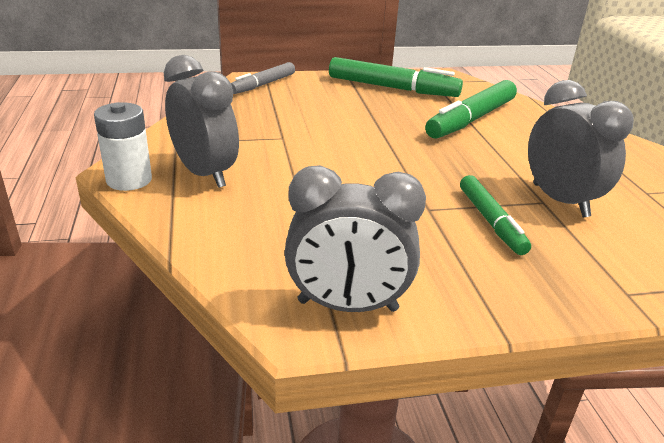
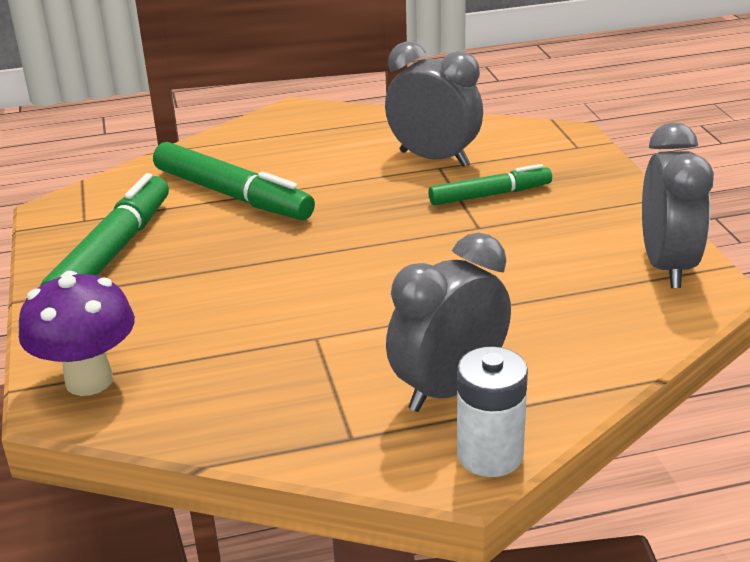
camera: 90 degrees left, 0 degrees up
grey marker [231,62,295,94] -> purple mushroom [19,271,135,396]
grey clock [528,80,634,217] -> grey clock turned 60 degrees clockwise [385,41,483,167]

